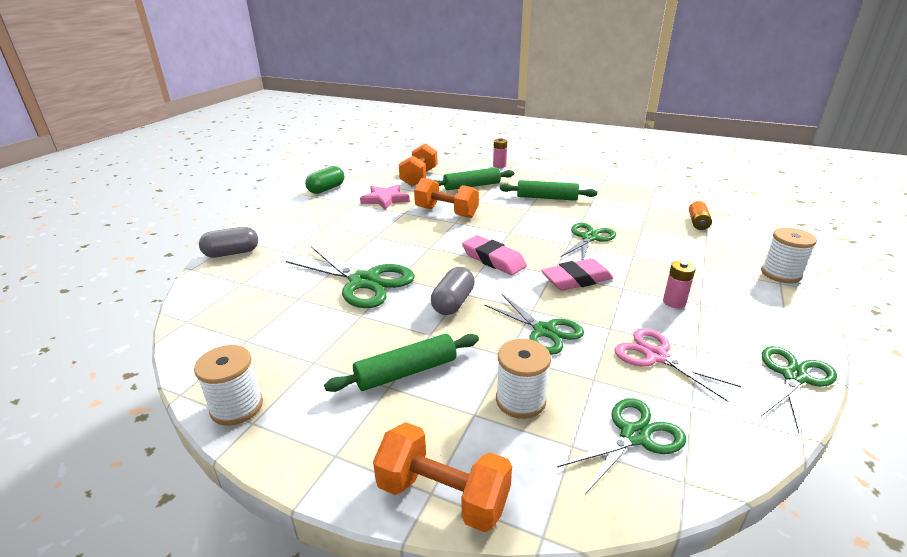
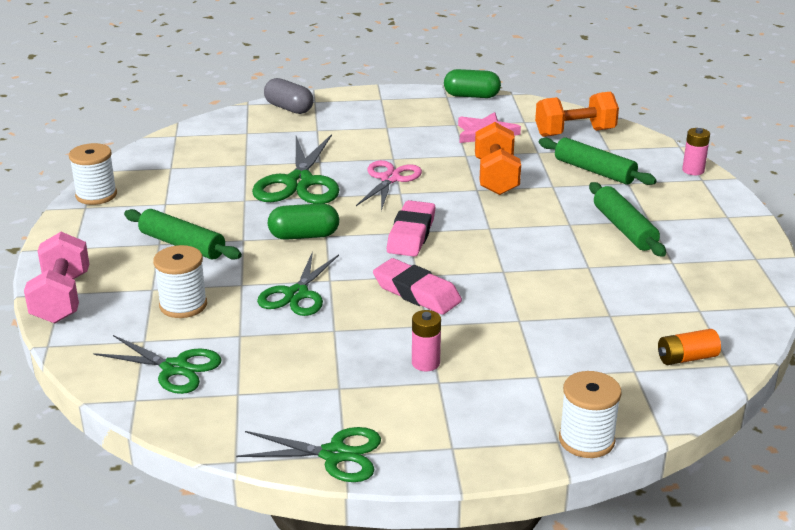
camera: 60 degrees right, 0 degrees up
orange dumbbell [373,422,512,532] -> pink dumbbell [24,232,89,324]
grey capsule [431,267,475,315] -> green capsule [268,203,339,240]
green scissors [560,223,616,260] -> none
pink scissors [615,328,742,402] -> pink scissors moved to [356,160,422,211]

